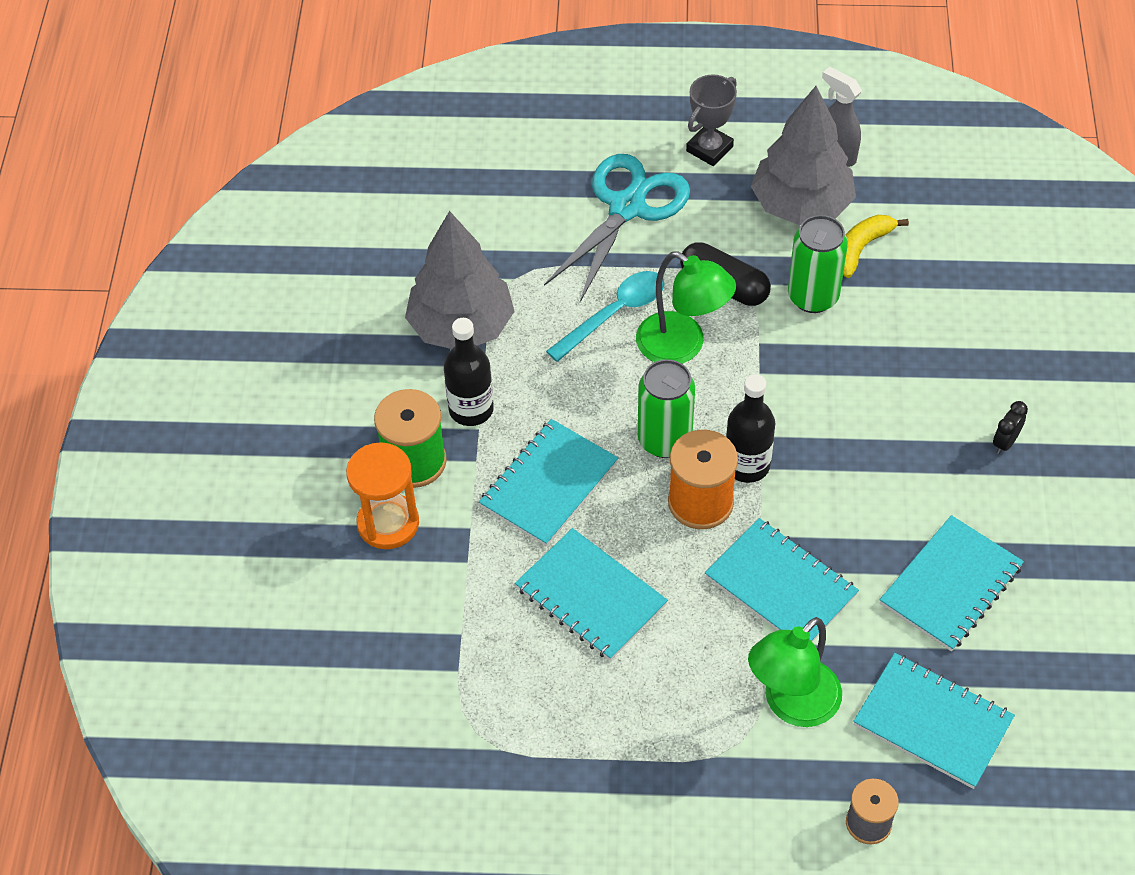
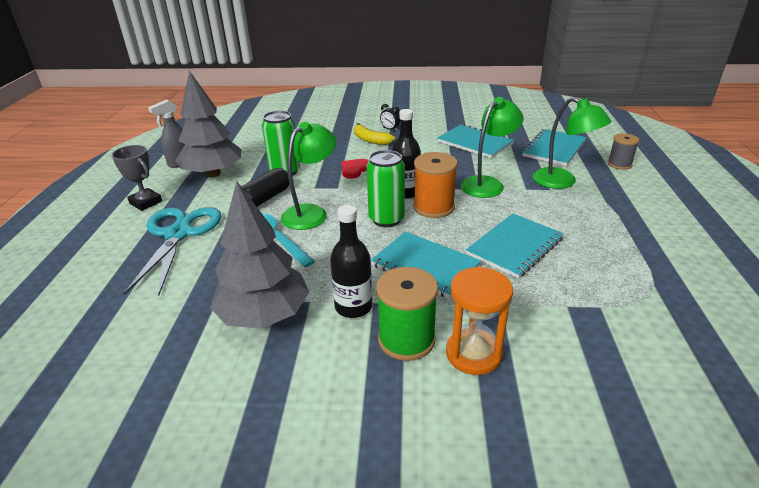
camera: 90 degrees left, 20 degrees down
turquoise scissors [544,154,690,302] -> turquoise scissors turned 60 degrees clockwise [124,207,221,296]
turquoise notebook [705,518,859,642] -> green lamp [461,97,523,198]
yellow banana [843,215,909,278] -> yellow banana moved to [354,123,395,145]
none -> red heart [342,159,369,179]

